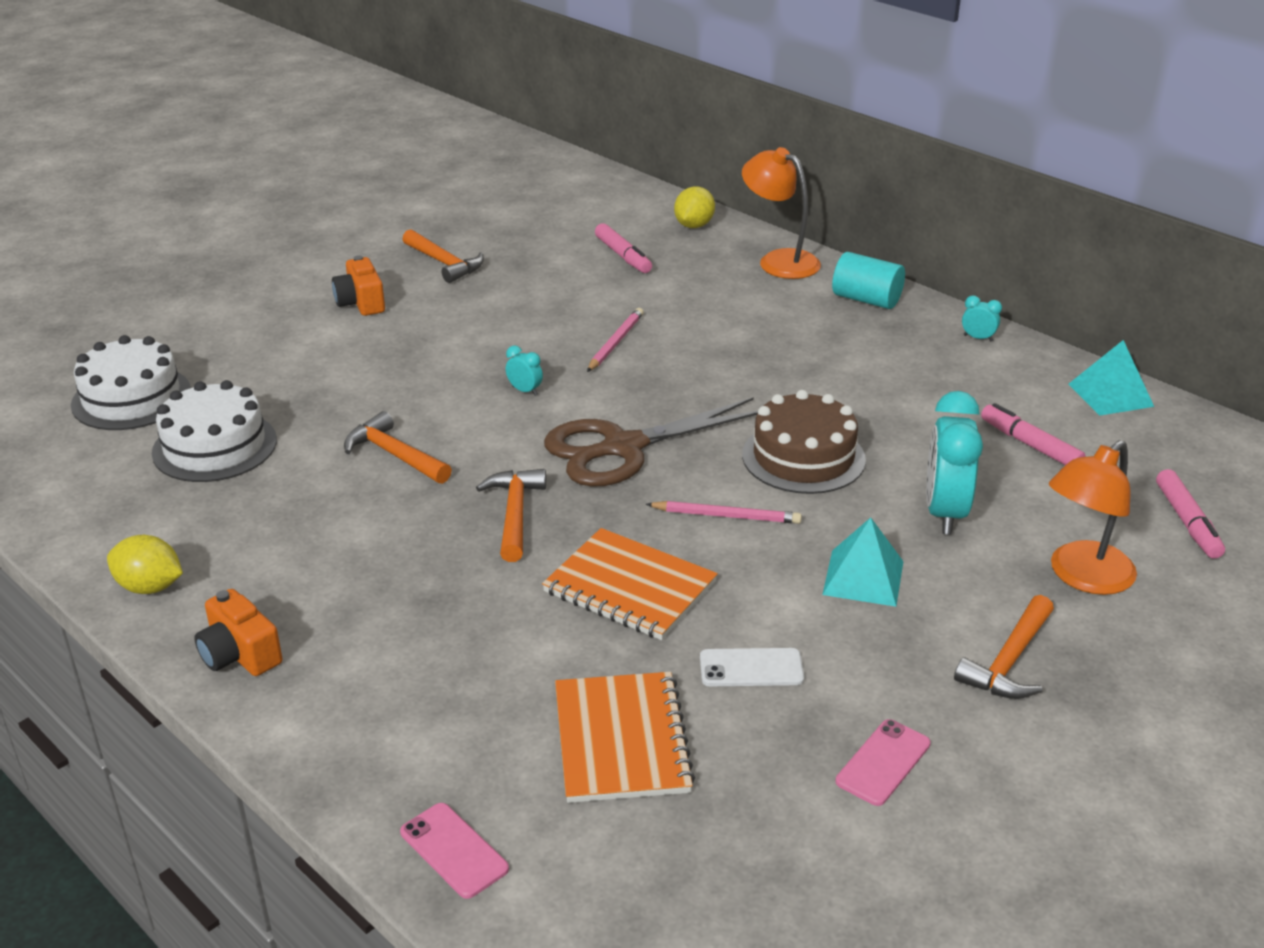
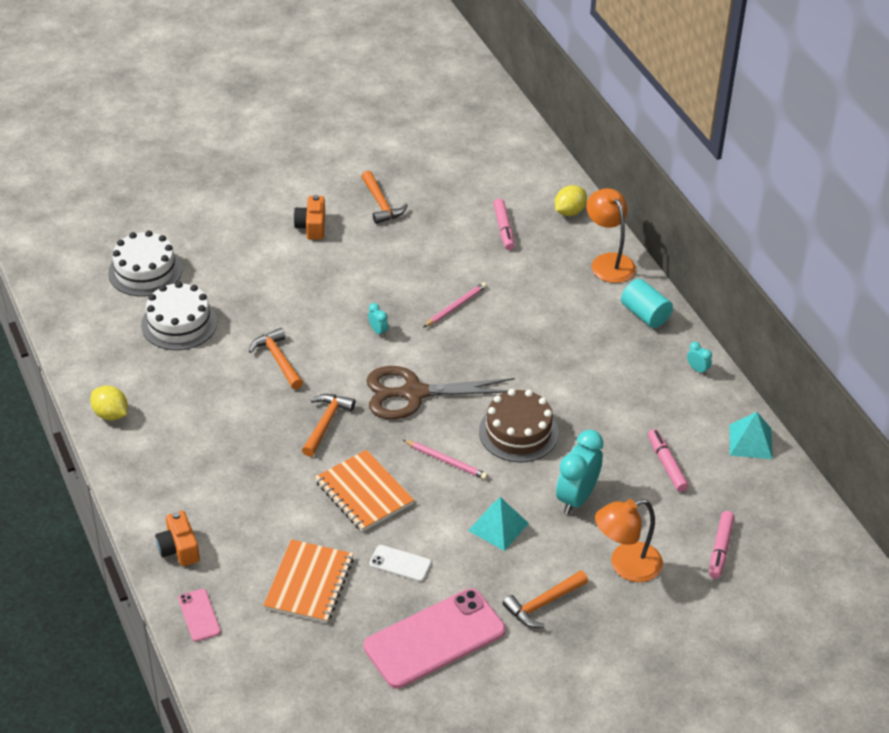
camera: 20 degrees right, 10 degrees up
orange camera [194,589,282,676] -> orange camera moved to [155,511,200,566]
pink phone [835,719,931,806] -> pink phone [364,588,505,689], size x2.24

